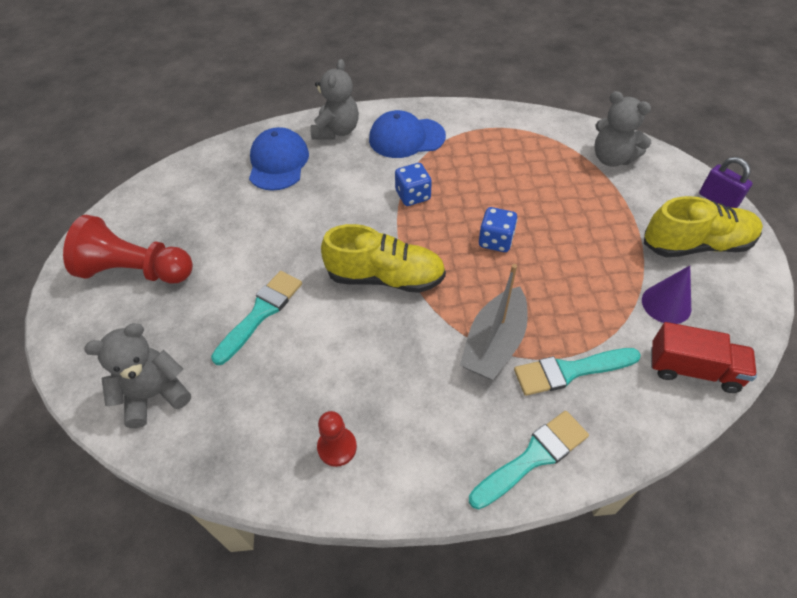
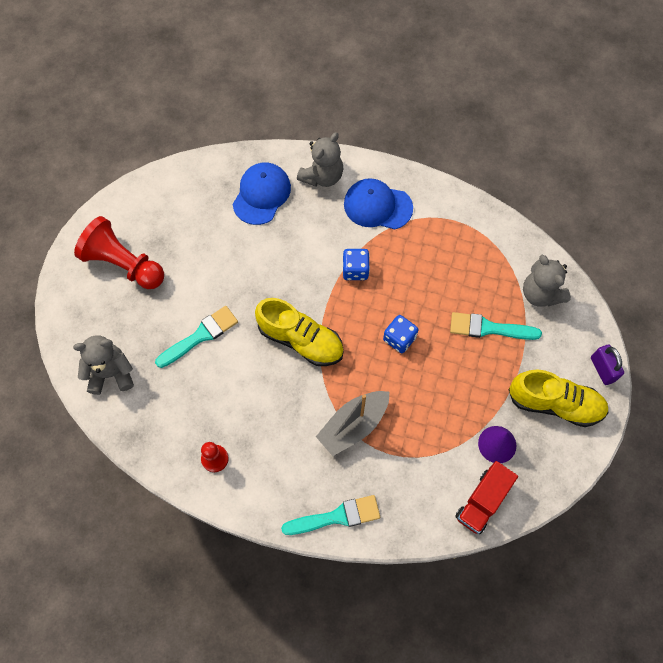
camera: 20 degrees right, 15 degrees up
turquoise brush [514,348,641,396] -> turquoise brush moved to [450,312,542,340]
red truck [651,322,757,393] -> red truck turned 90 degrees clockwise [455,461,518,534]

